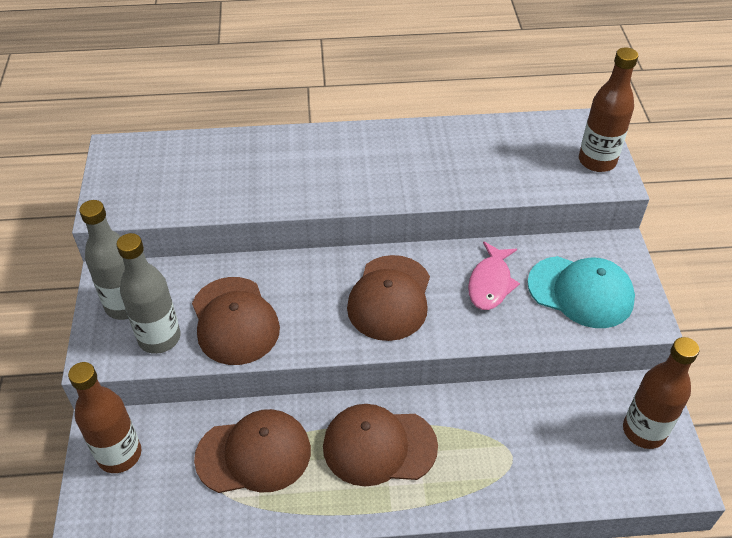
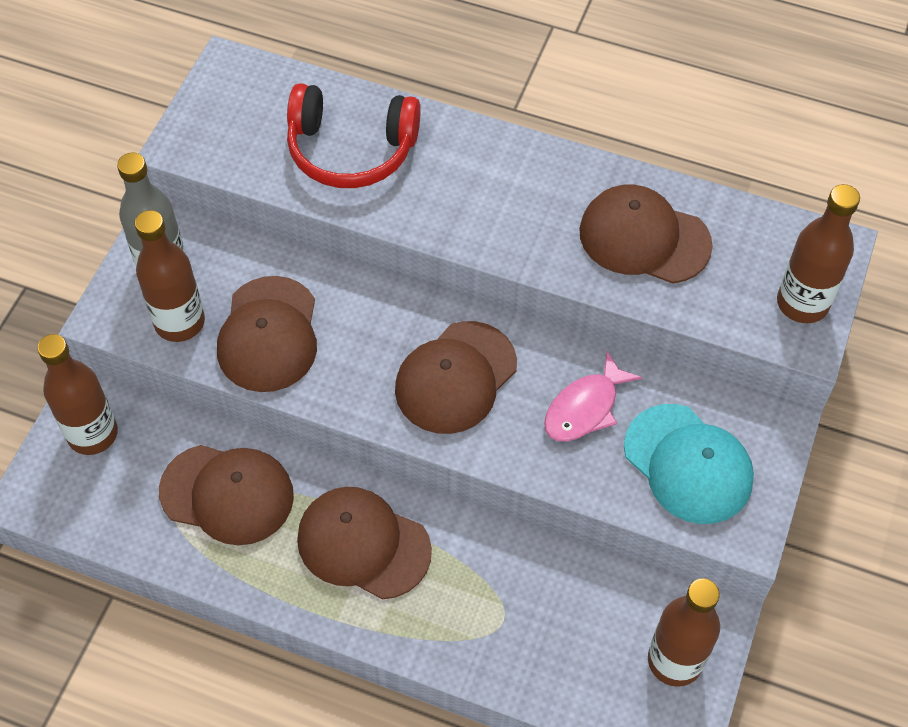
camera: 25 degrees right, 10 degrees up
grey bottle [116,233,181,354] -> brown bottle [135,210,205,342]
none -> red headphones [287,83,421,188]
none -> brown cap [579,185,713,284]

